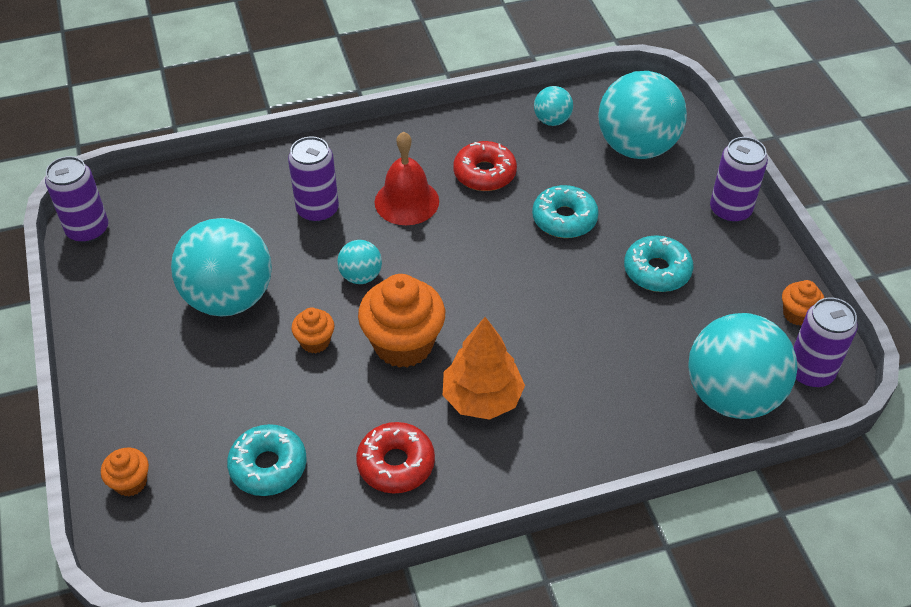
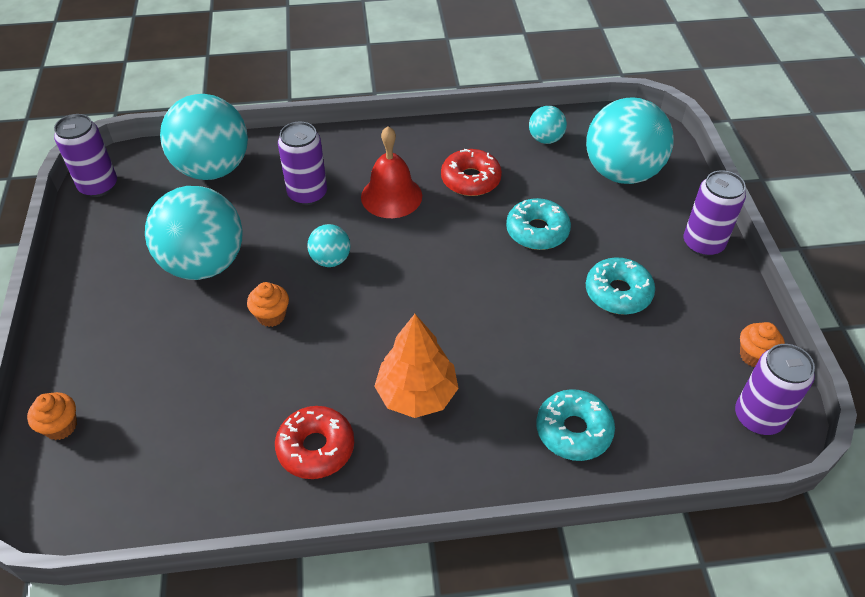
camera: 10 degrees right, 0 degrees up
turquoise donut [227,424,307,496] -> turquoise donut moved to [536,389,615,461]
orange cupcake [358,274,445,368] -> none
turquoise ball [688,313,798,419] -> turquoise ball moved to [160,94,248,180]

